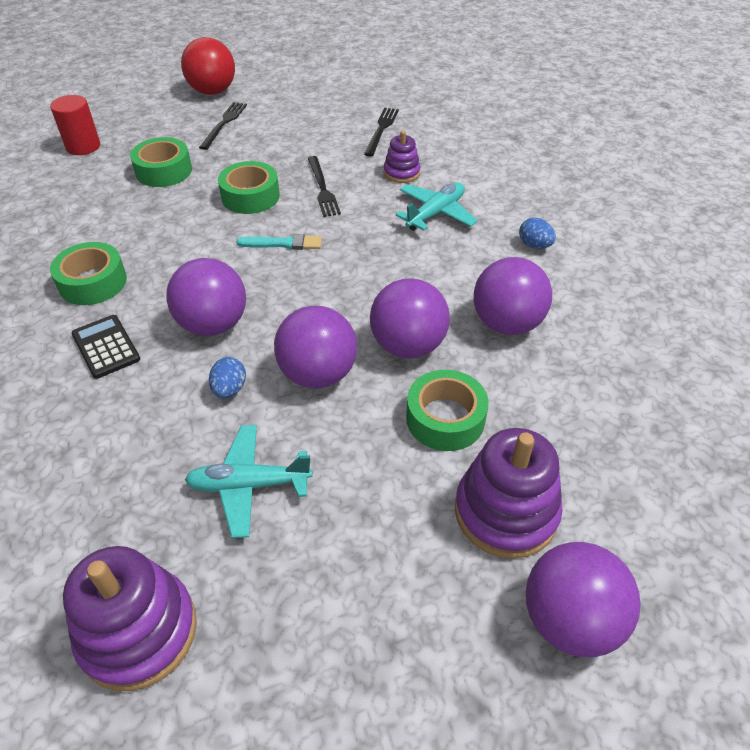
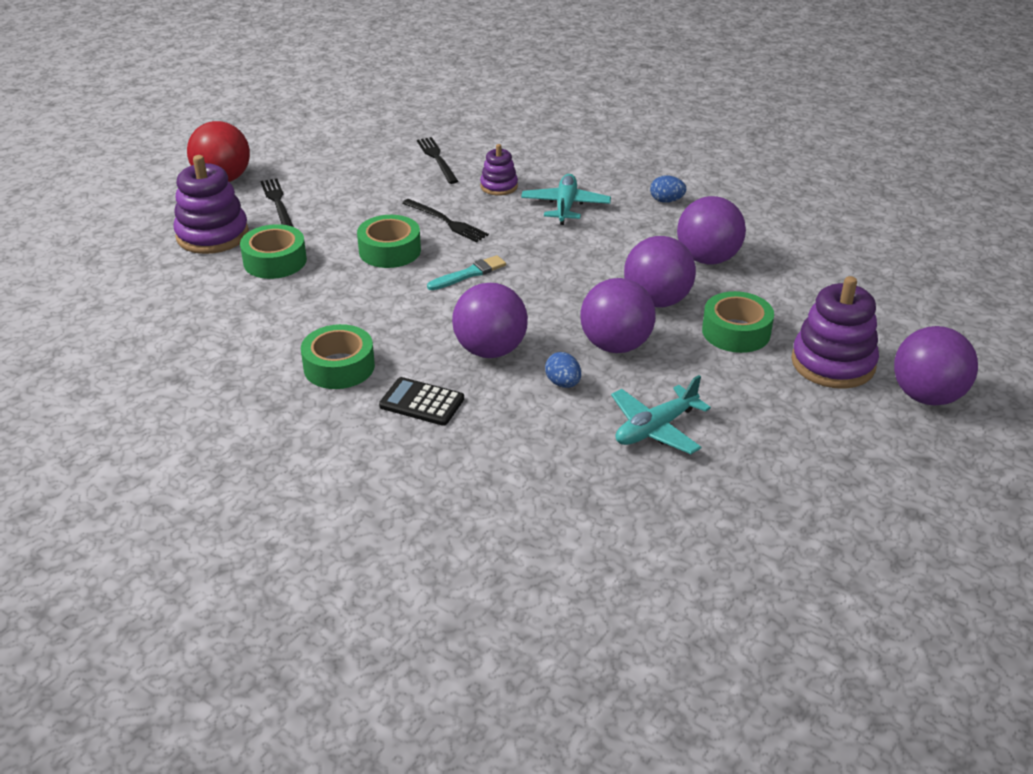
camera: 35 degrees left, 10 degrees down
red cylinder [50,95,100,155] -> none
purple stacking toy [63,546,197,691] -> purple stacking toy moved to [173,155,249,254]

